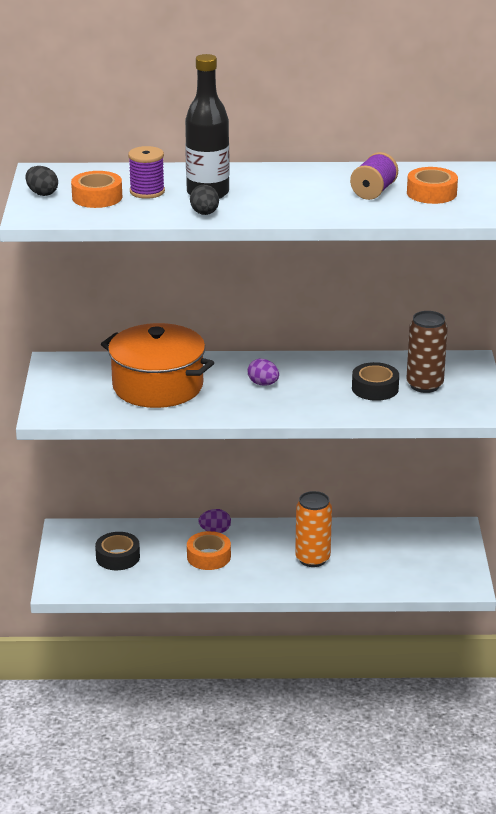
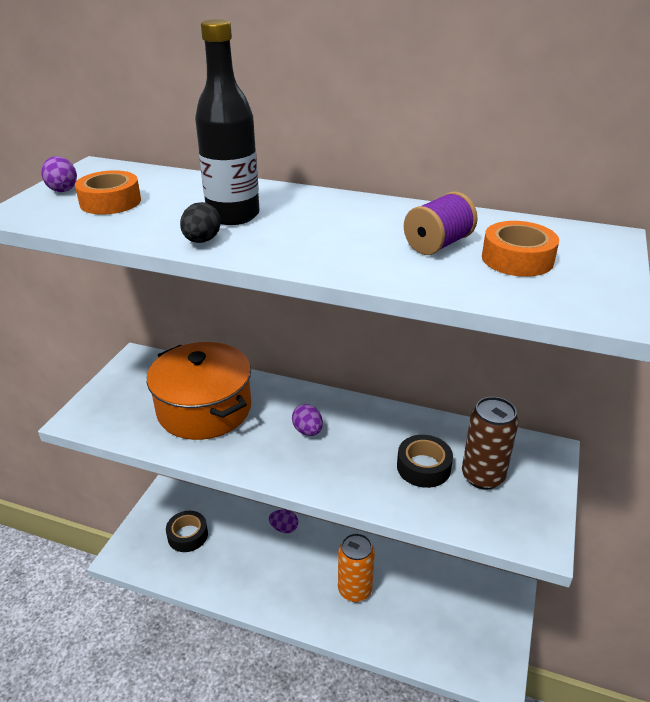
camera: 20 degrees right, 5 degrees up
black egg [25,166,58,196] -> purple egg [41,156,77,192]
purple spool [128,146,165,199] -> none
orange tape [187,531,231,570] -> none

